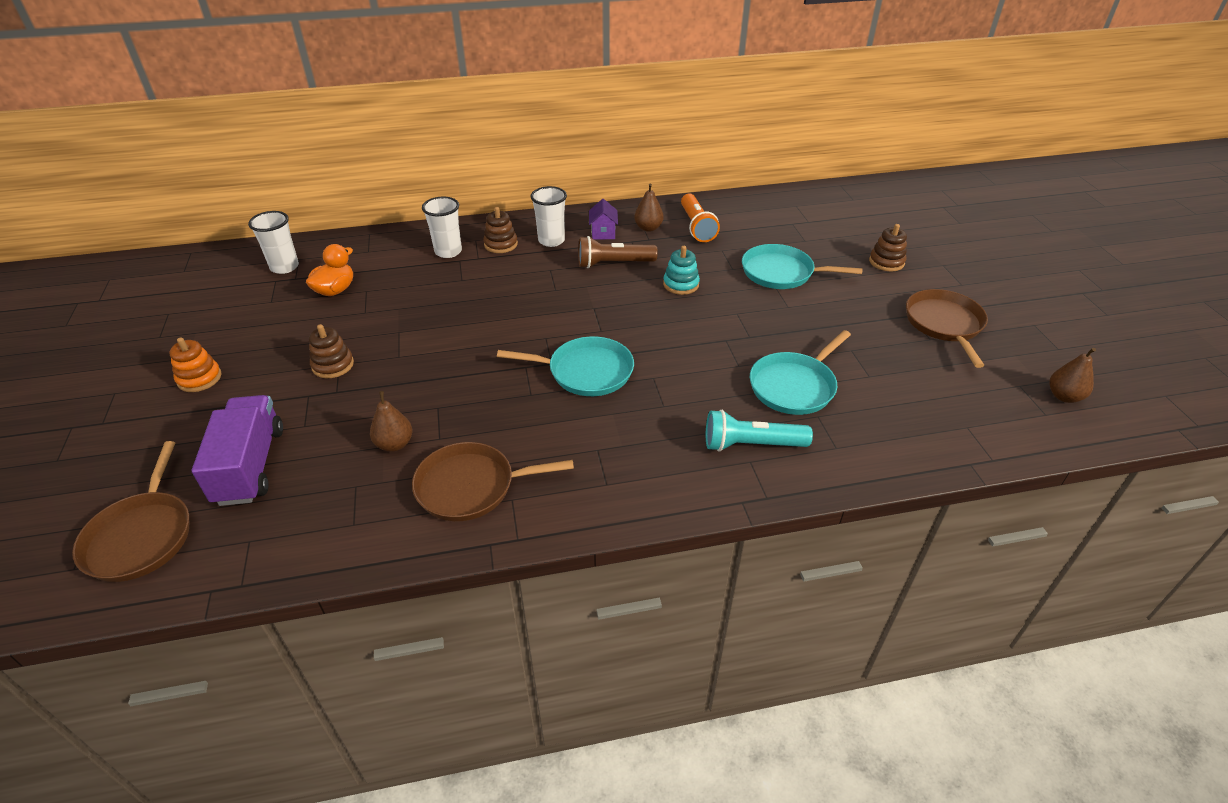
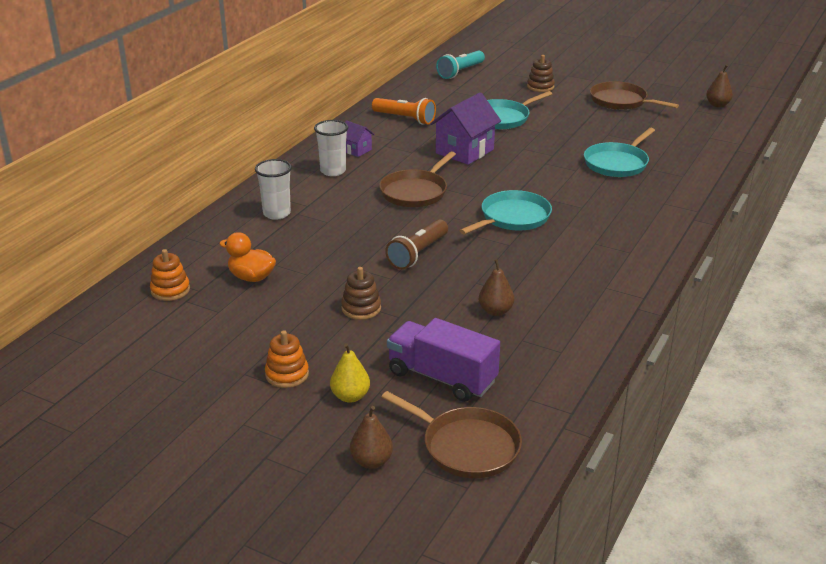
camera: 50 degrees left, 10 degrees down
white cup [248,211,299,274] -> orange stacking toy [150,249,190,301]
orange duck [306,244,353,296] -> orange duck turned 45 degrees counterclockwise [219,232,276,282]
brown pan [412,442,574,521] -> brown pan moved to [379,151,456,207]
brown stacking toy [483,207,518,253] -> none
brown flashlight [578,236,658,268] -> brown flashlight moved to [385,219,448,270]
brown pear [634,183,664,232] -> brown pear moved to [350,406,393,469]
turquoise stacking toy [663,246,700,295] -> purple house [430,92,501,165]
turquoise flashlight [706,410,813,452] -> turquoise flashlight moved to [436,51,485,79]
turquoise pan [750,330,851,415] -> turquoise pan turned 45 degrees clockwise [584,128,655,177]
none -> yellow pear [330,343,370,403]

